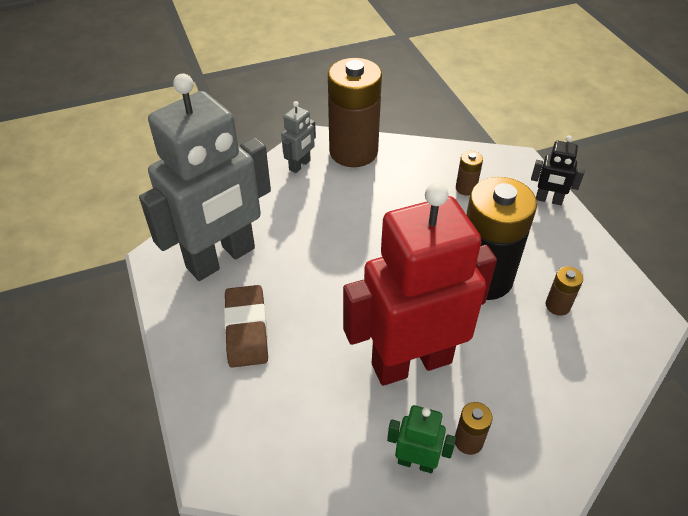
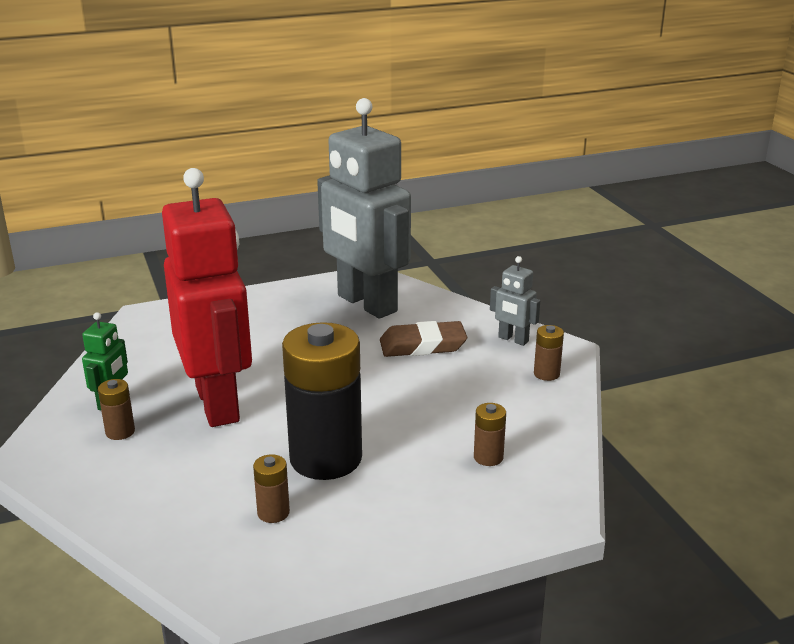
camera: 90 degrees right, 20 degrees down
brown eraser [224,285,268,368] -> brown eraser moved to [380,321,467,357]
brown battery [328,58,382,167] -> brown battery [534,325,564,381], size x0.41
black robot [531,135,585,205] -> none

